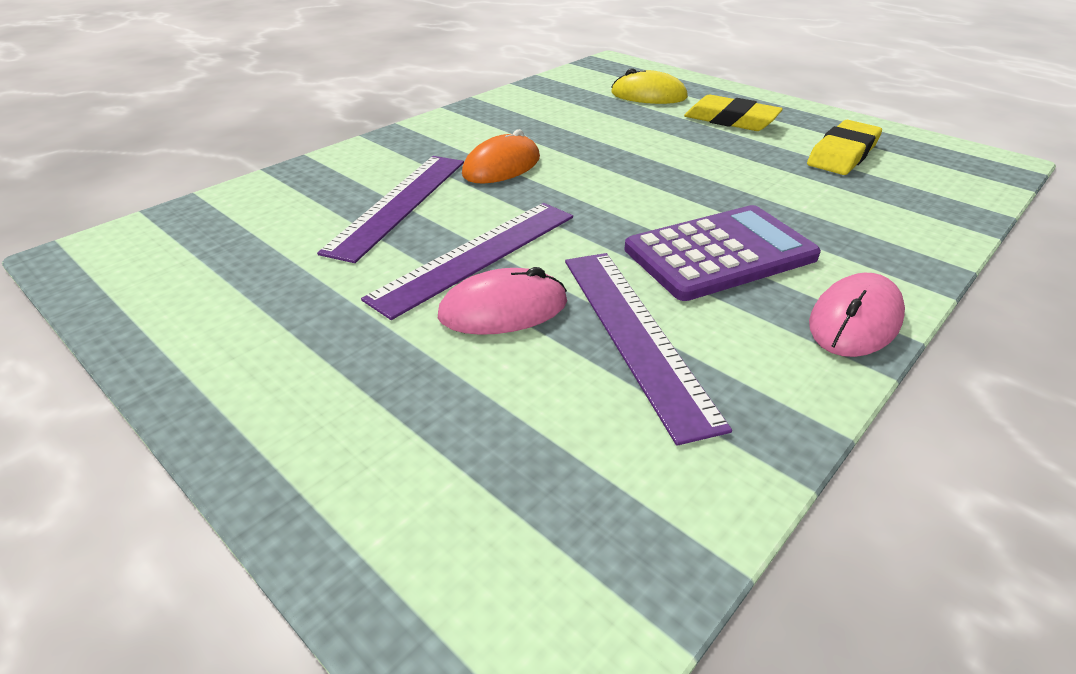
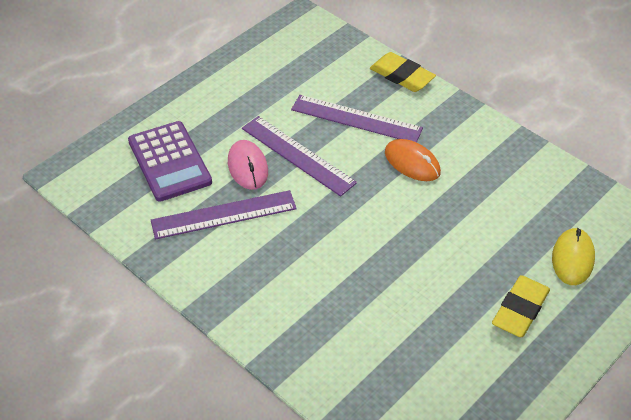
camera: 90 degrees right, 10 degrees up
purple calculator [624,205,821,301] -> purple calculator moved to [128,121,212,202]
yellow eraser [807,120,882,175] -> yellow eraser moved to [370,52,436,92]
pink mouse [809,273,905,357] -> none

